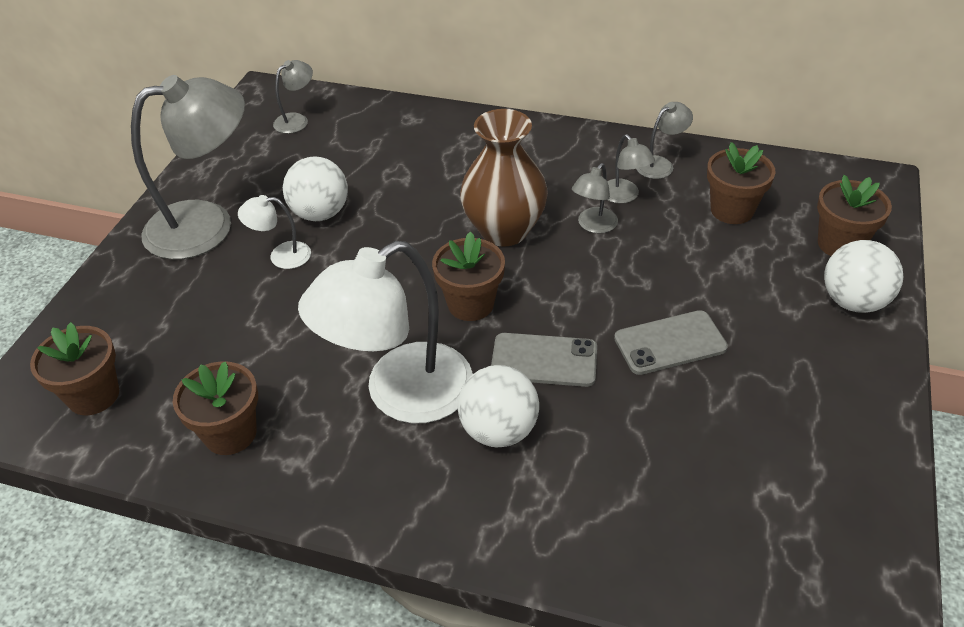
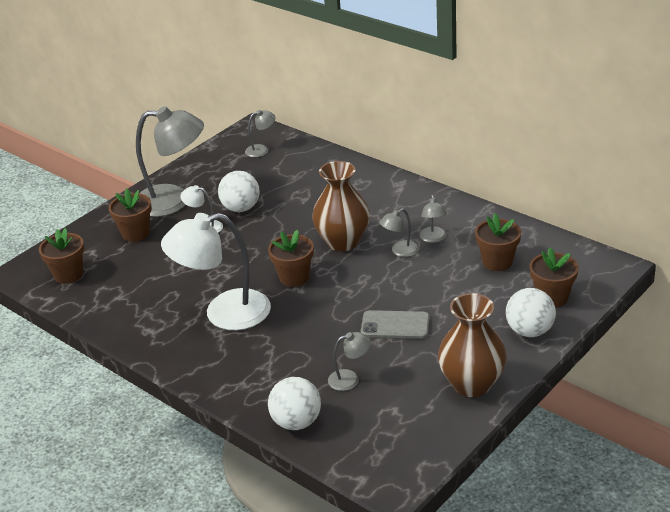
camera: 25 degrees right, 10 degrees down
brown flower pot [173,361,258,455] -> brown flower pot moved to [108,188,152,242]
white ball [458,365,539,447] -> white ball moved to [268,377,321,430]
grey phone [491,333,597,387] -> none
grey lamp [636,102,693,179] -> grey lamp moved to [328,332,371,391]
none -> brown vase [438,293,507,397]

